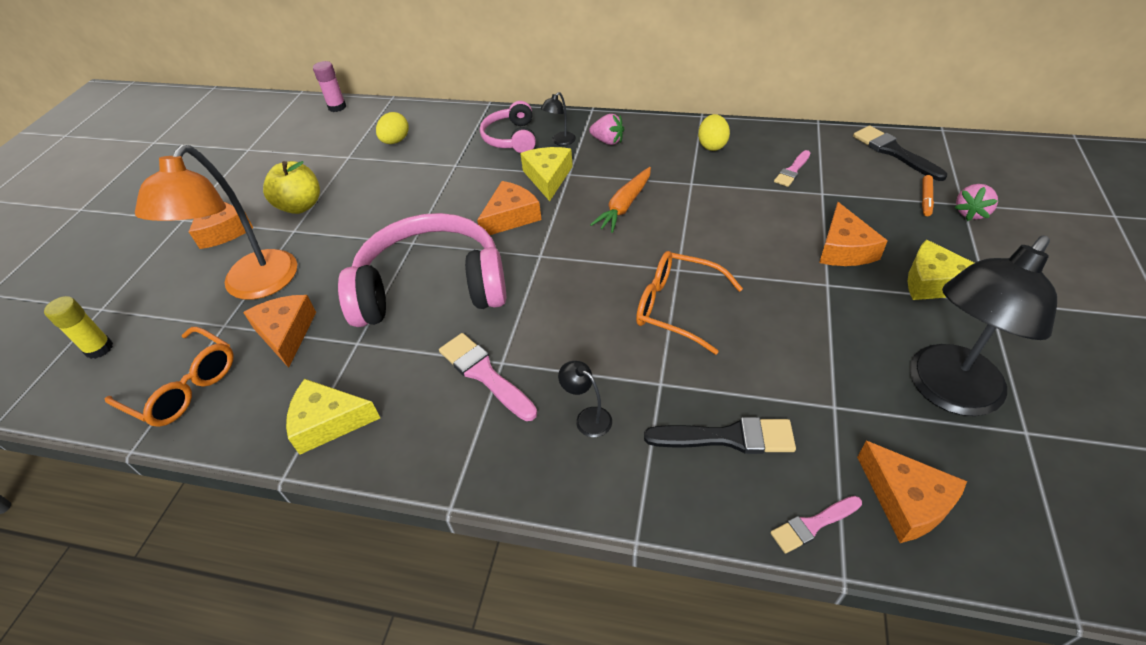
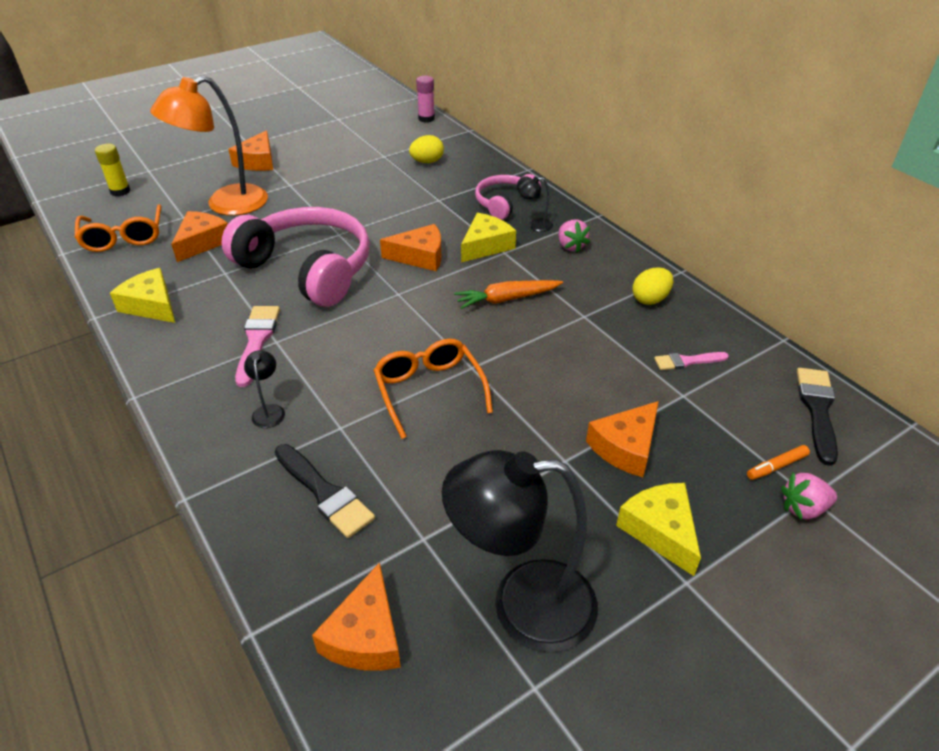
camera: 40 degrees right, 5 degrees down
yellow apple [263,161,320,214] -> none
pink brush [770,496,862,554] -> none

